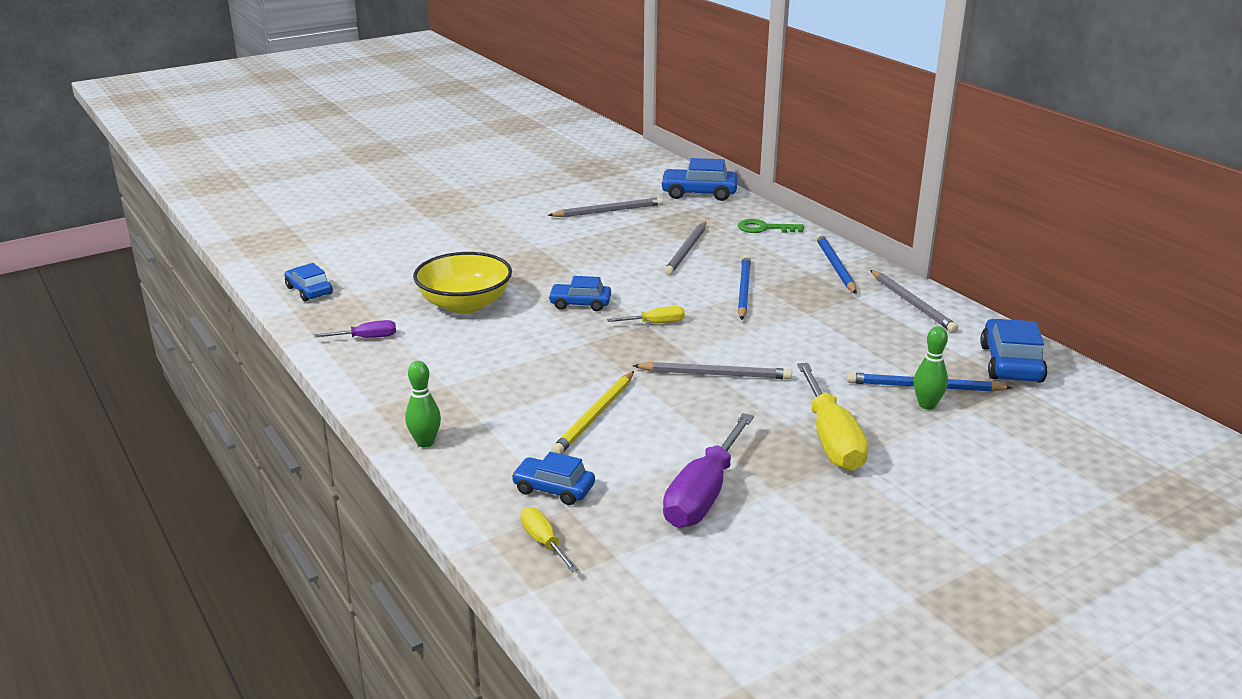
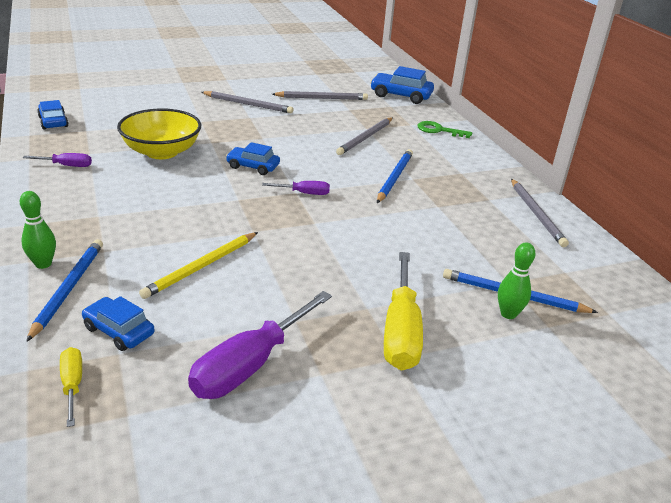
camera: 10 degrees right, 5 degrees up
yellow screwdriver [607,306,685,323] -> purple screwdriver [262,181,330,195]
grey pencil [633,362,792,379] -> grey pencil moved to [201,91,293,113]
blue pencil [816,234,857,294] -> blue pencil moved to [26,239,103,342]
blue car [980,319,1047,383] -> none

